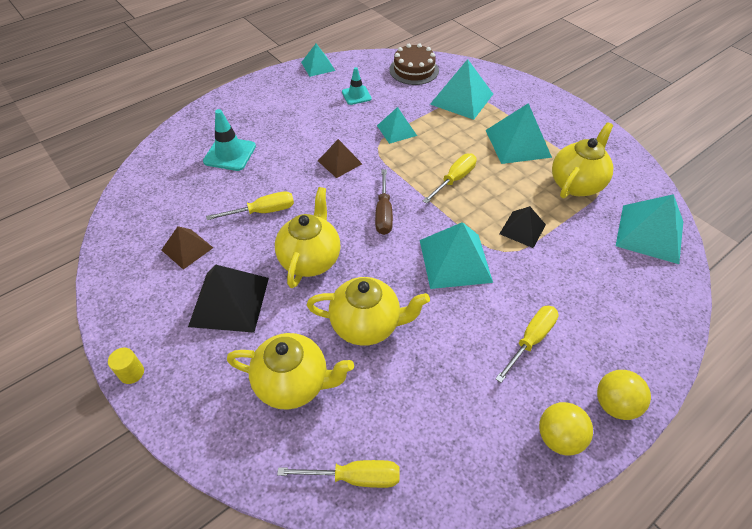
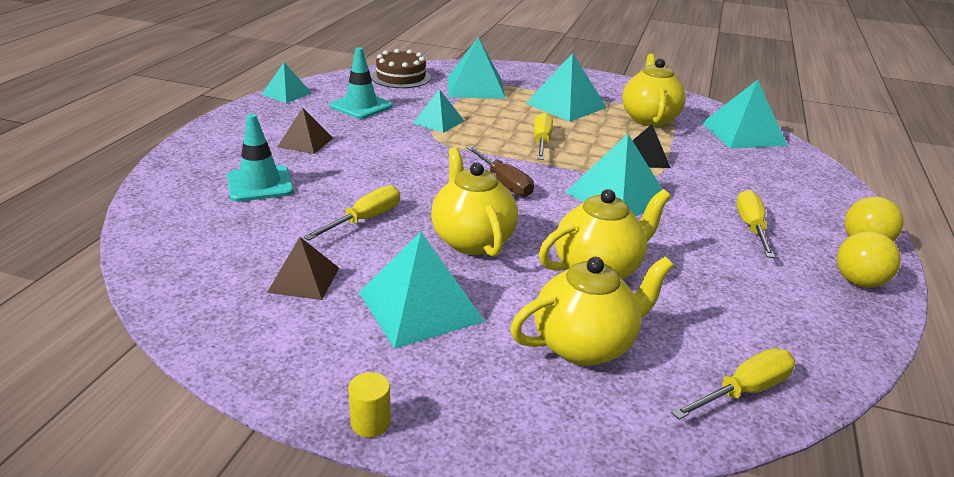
camera: 35 degrees left, 20 degrees down
black pyramid [188,265,269,333] -> turquoise pyramid [359,232,485,349]
brown pyramid [318,139,362,178] -> brown pyramid moved to [278,107,333,154]
turquoise traffic cone [342,67,372,105] -> turquoise traffic cone [330,47,393,119], size x1.53

